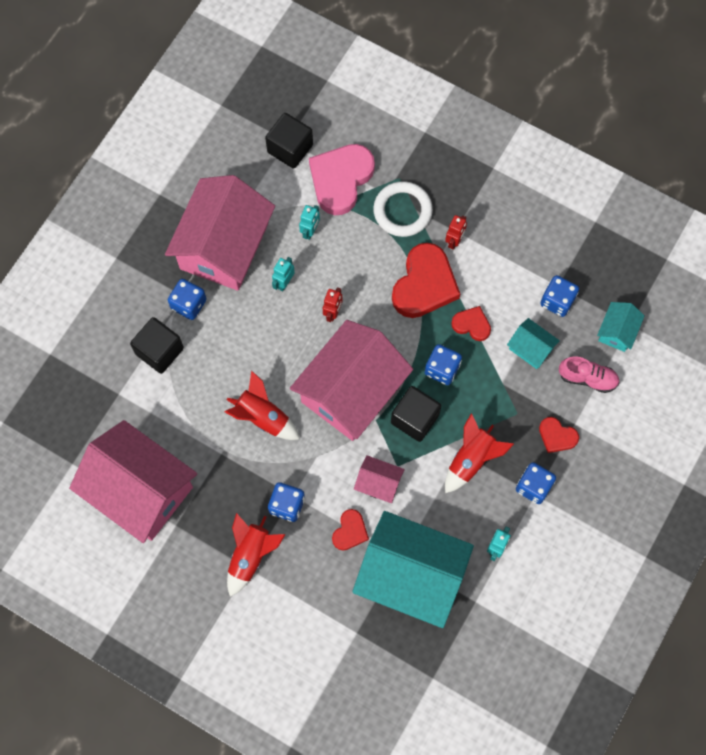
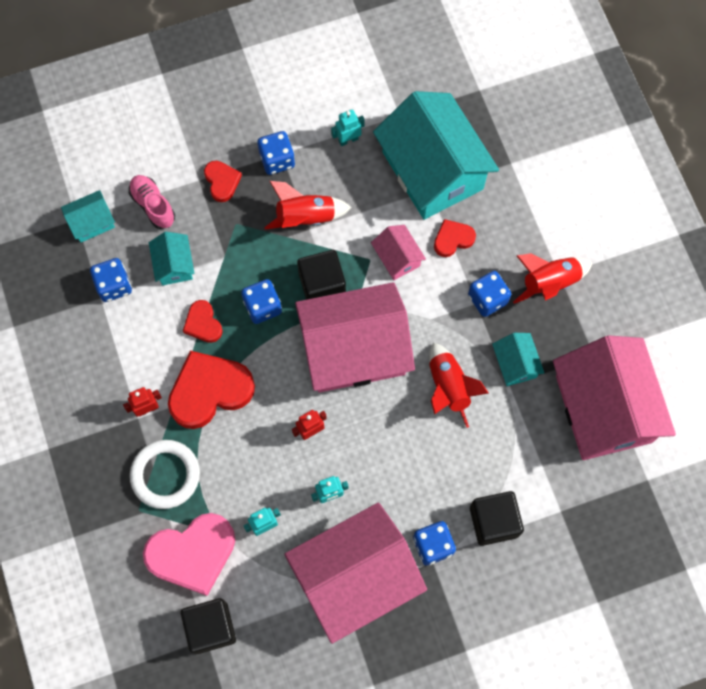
camera: 140 degrees left, 0 degrees up
none -> turquoise house [492,333,544,386]

